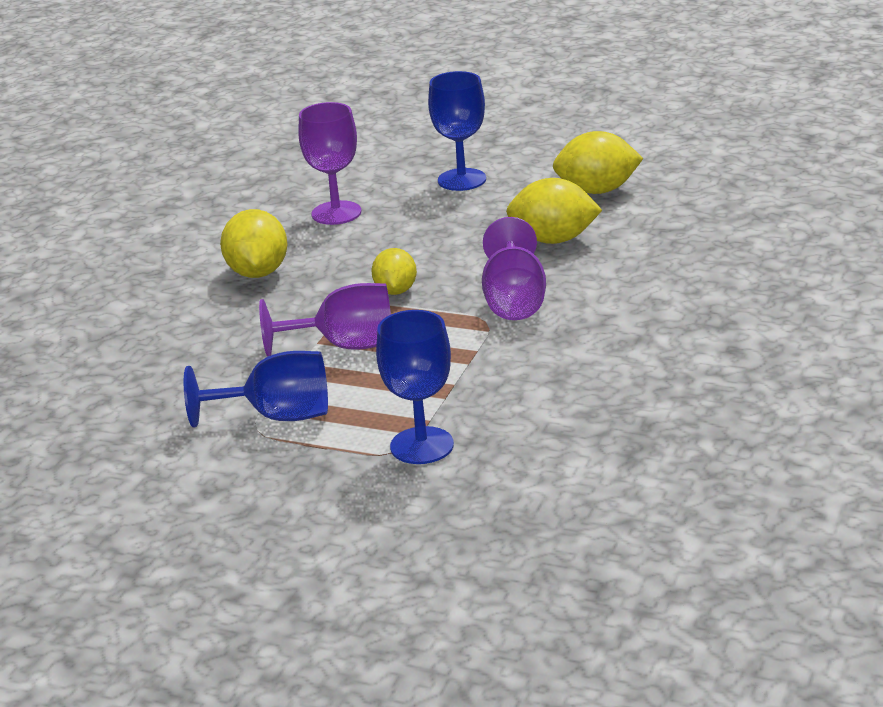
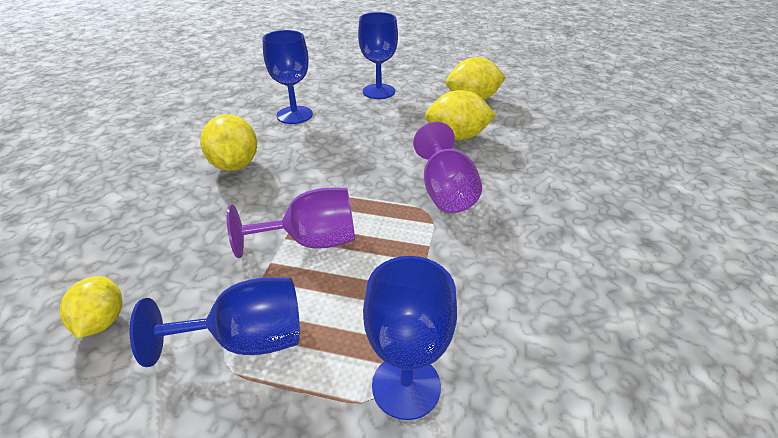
camera: 10 degrees left, 10 degrees up
purple goblet [298,102,361,225] -> blue goblet [262,30,313,124]
yellow lemon [371,248,417,295] -> yellow lemon moved to [60,276,122,338]

